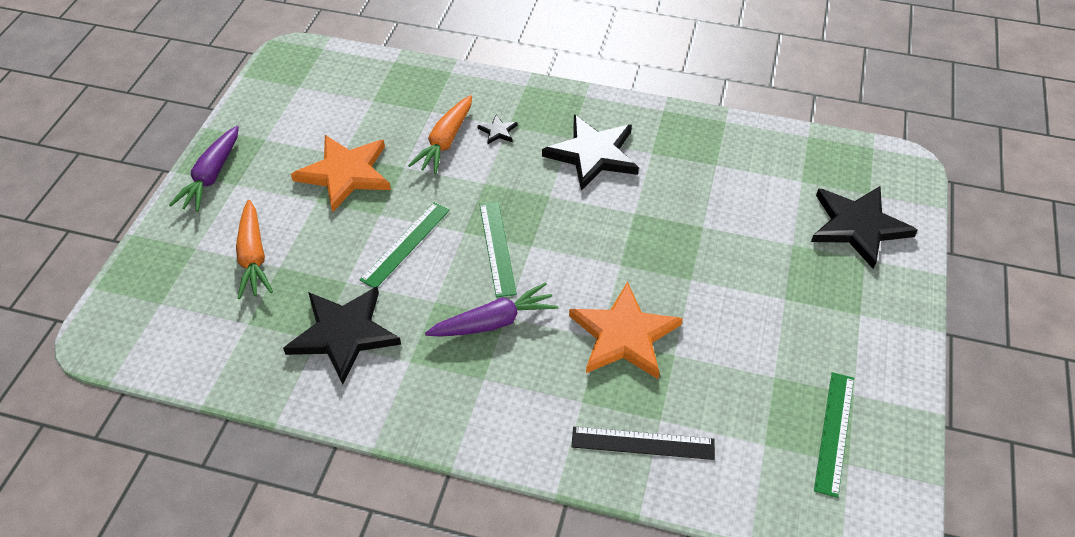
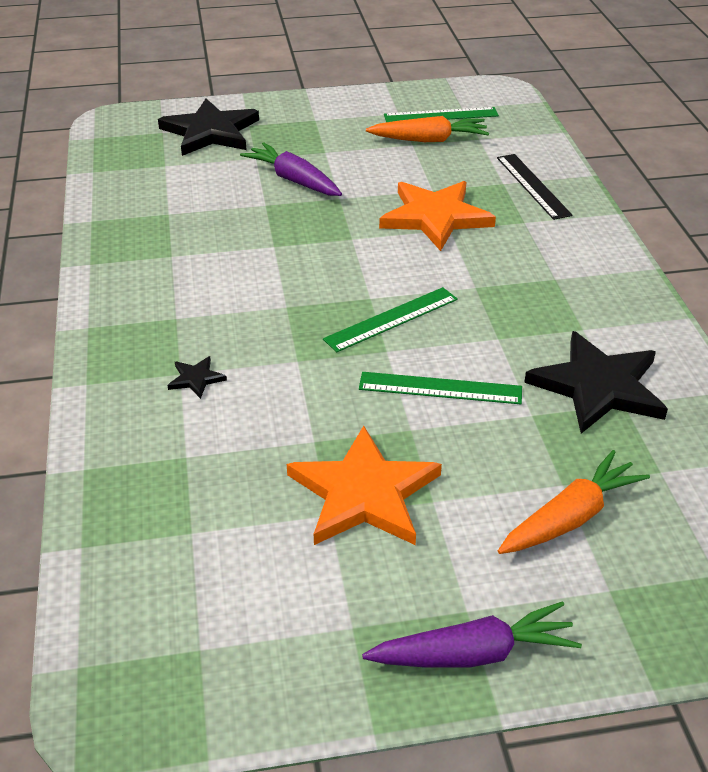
camera: 115 degrees left, 10 degrees down
orange carrot [408,95,472,174] -> orange carrot moved to [366,116,489,142]
purple carrot [425,282,558,337] -> purple carrot moved to [240,142,342,196]
black star [542,115,639,191] -> none

